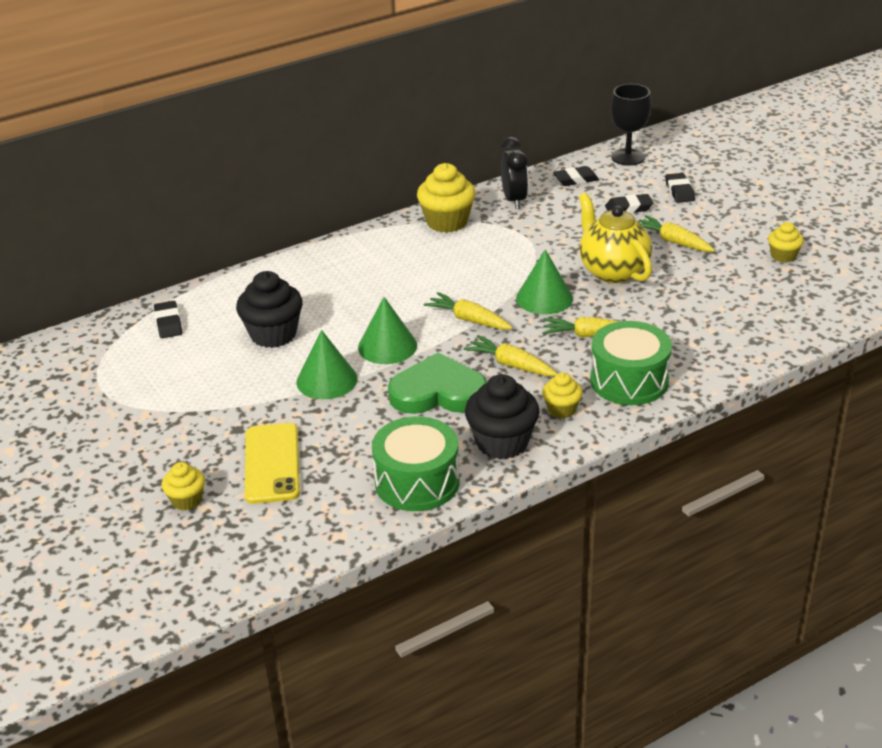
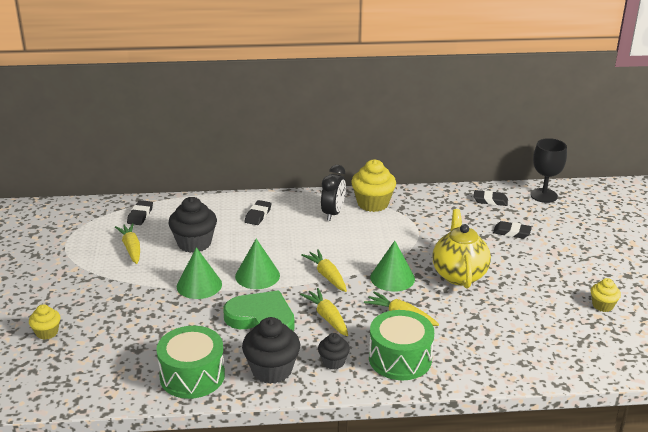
camera: 25 degrees right, 5 degrees down
yellow phone [245,423,300,504] -> none
black clock [501,137,528,209] -> black clock moved to [321,165,346,221]
yellow cupcake [542,372,583,418] -> black cupcake [318,333,350,370]
yellow carrot [639,215,715,252] -> yellow carrot moved to [115,223,140,264]
black eraser [665,173,695,203] -> black eraser moved to [244,200,272,225]

